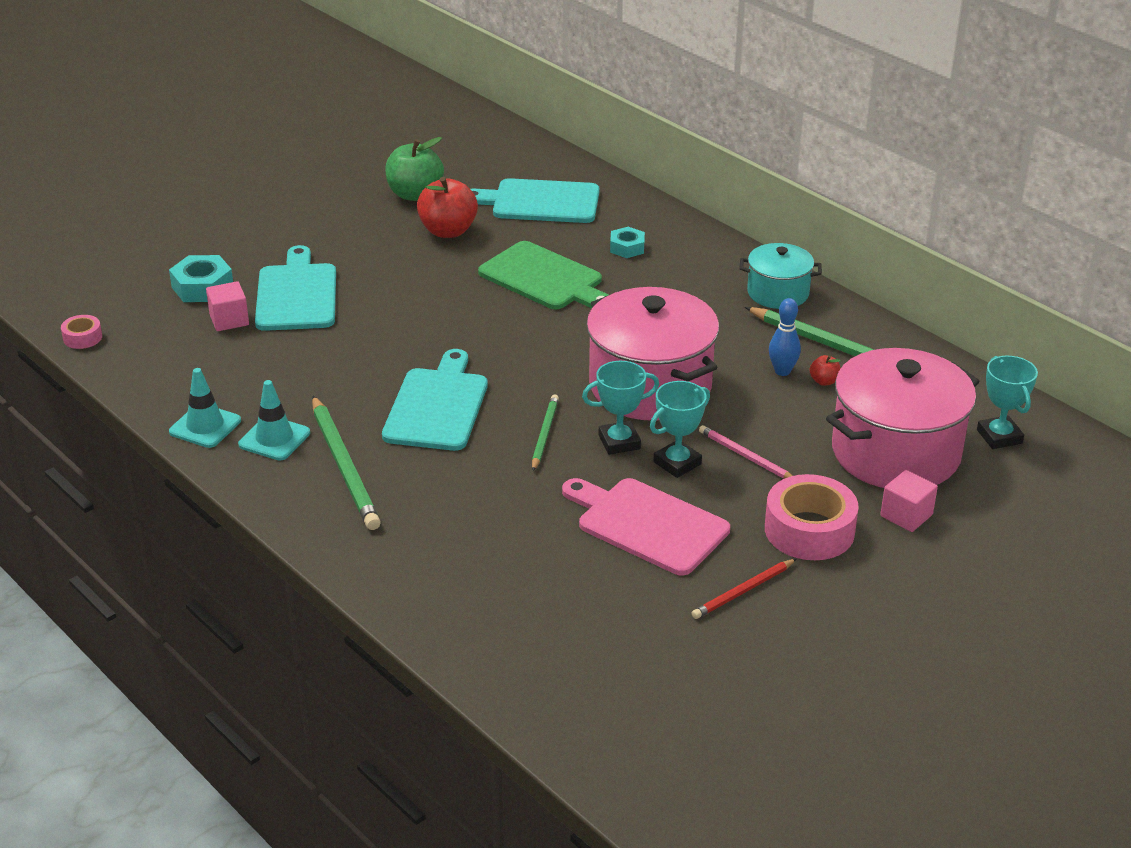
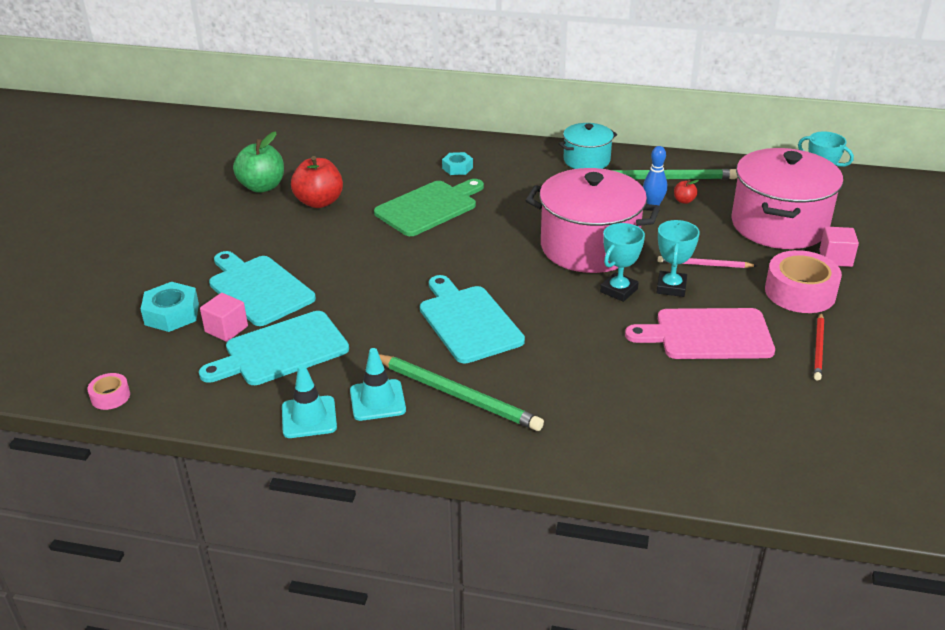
camera: 35 degrees left, 0 degrees up
turquoise cutting board [471,178,600,223] -> turquoise cutting board moved to [199,311,349,385]
green cutting board [478,241,609,309] -> green cutting board turned 45 degrees counterclockwise [374,179,484,236]
green pencil [532,394,559,471] -> none

